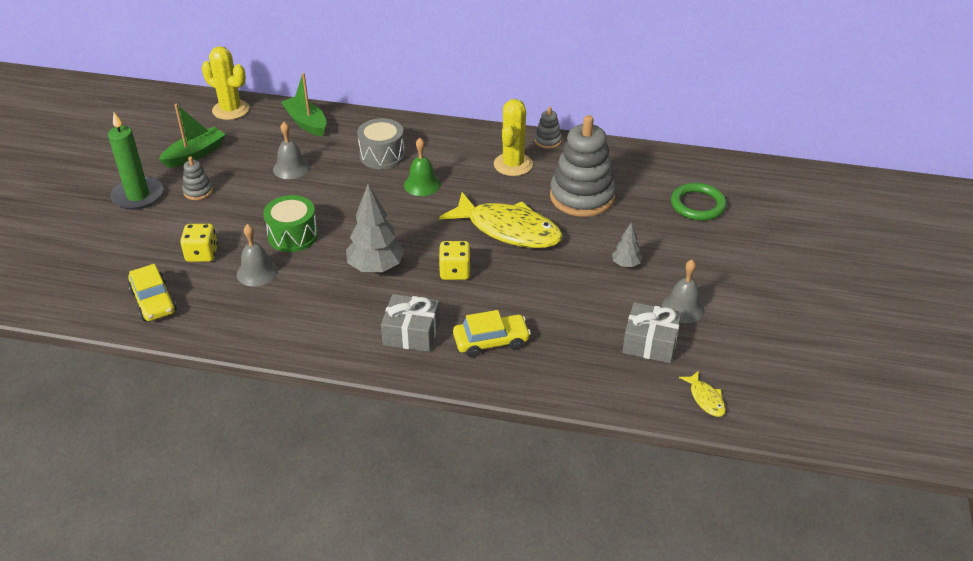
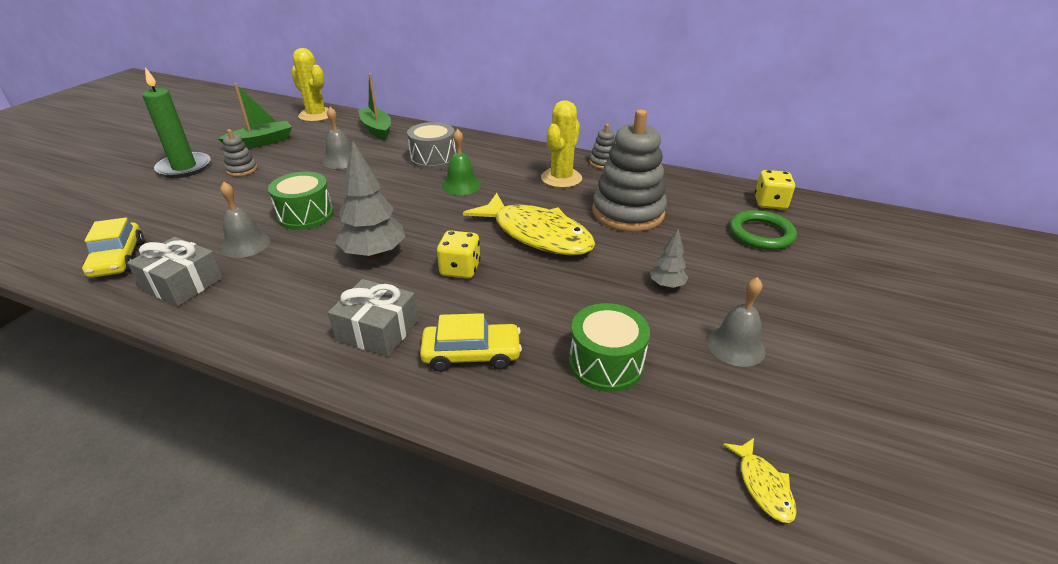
camera: 10 degrees right, 5 degrees down
yellow dice [180,224,218,262] -> yellow dice moved to [755,170,795,209]
grey gift [623,302,682,363] -> grey gift moved to [127,237,223,306]
none -> green drum [569,303,650,392]

